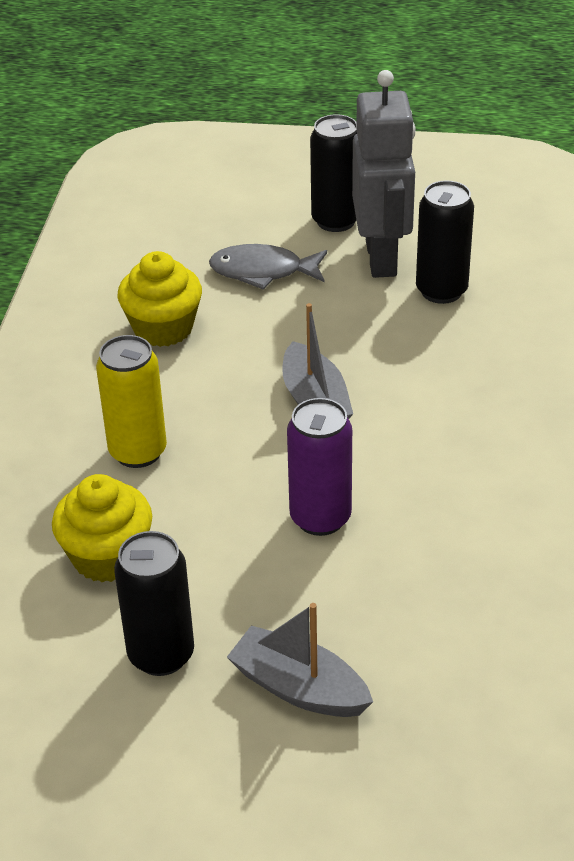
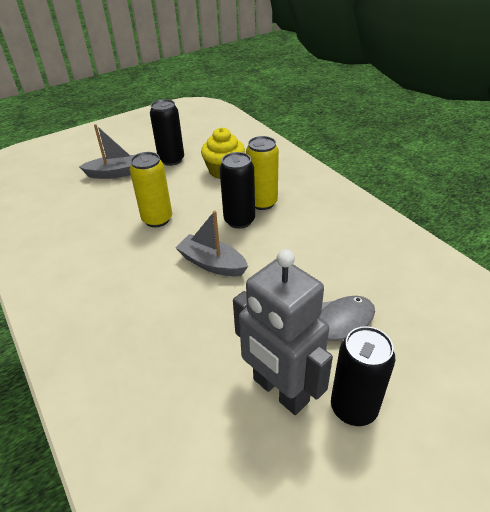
camera: 140 degrees right, 0 degrees up
yellow cupcake [118,251,202,347] -> none
purple can [287,398,352,536] -> yellow can [130,152,172,227]
black can [416,181,474,304] -> black can moved to [220,152,255,229]

